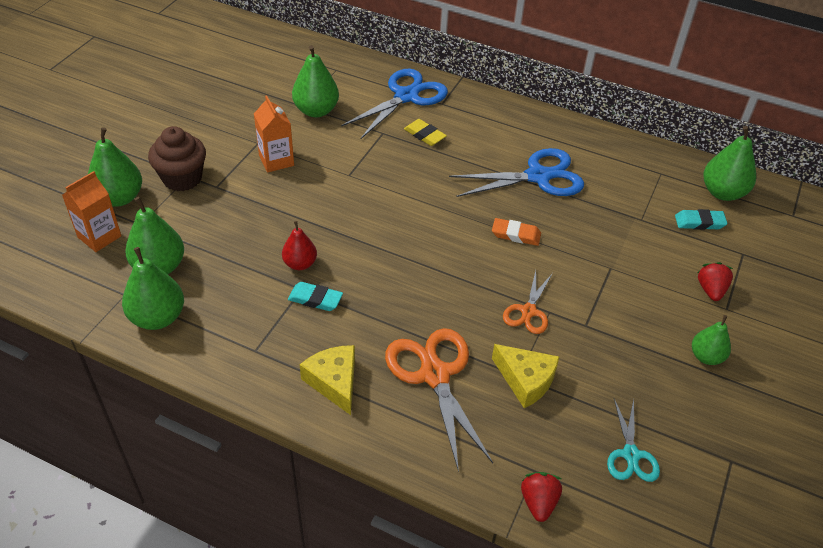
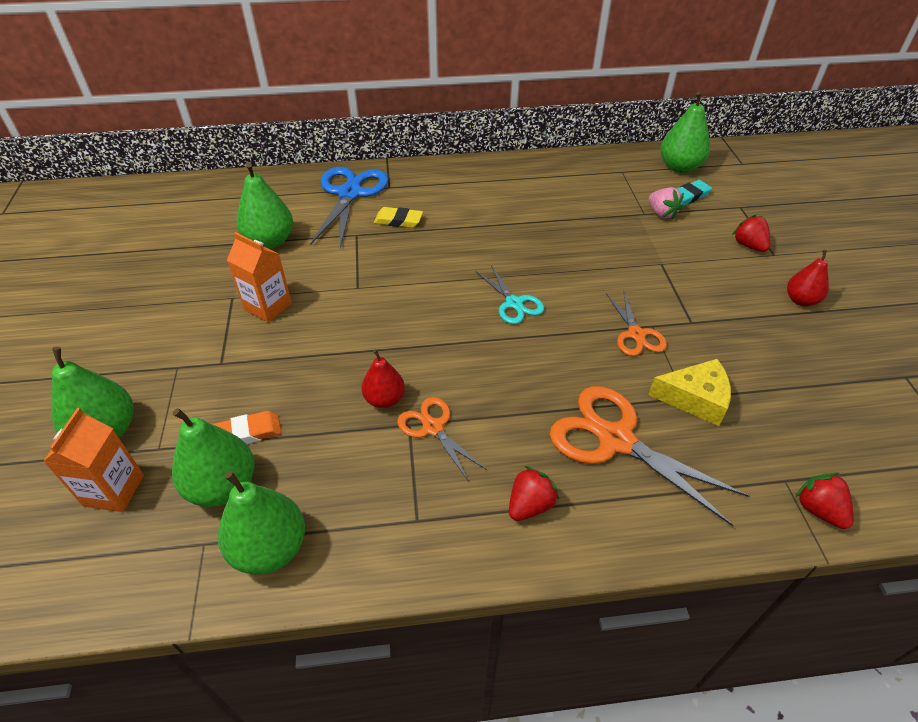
camera: 30 degrees left, 0 degrees up
brown cupcake [148,126,206,191] -> none
turquoise eraser [288,282,343,311] -> orange scissors [397,397,487,480]
yellow cheese [300,345,355,415] -> red strawberry [509,466,559,521]
blue scissors [449,148,584,197] -> none
orange eraser [492,218,541,246] -> orange eraser moved to [212,411,282,444]
turquoise scissors [607,399,660,482] -> turquoise scissors moved to [476,265,545,324]
green pear [692,315,731,365] -> red pear [787,250,829,307]
none -> pink strawberry [649,187,684,220]

